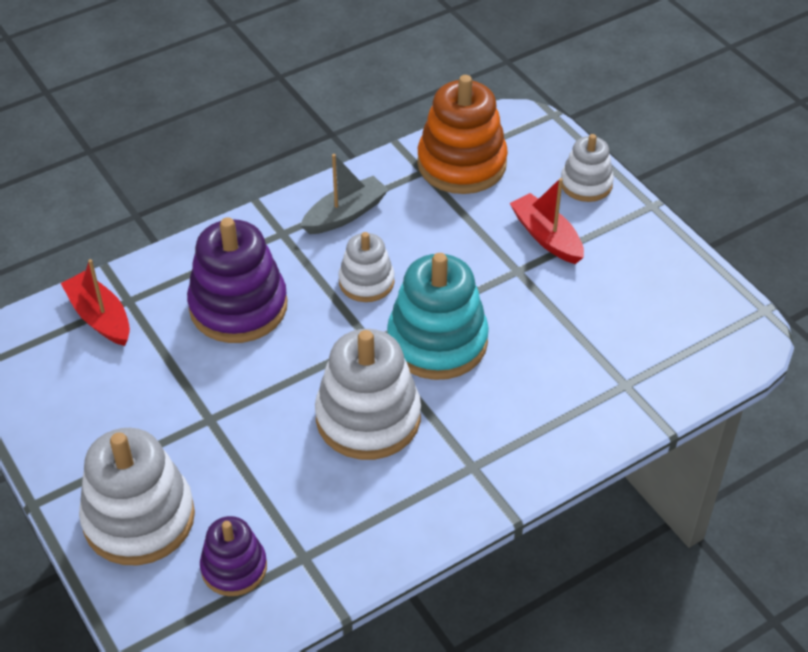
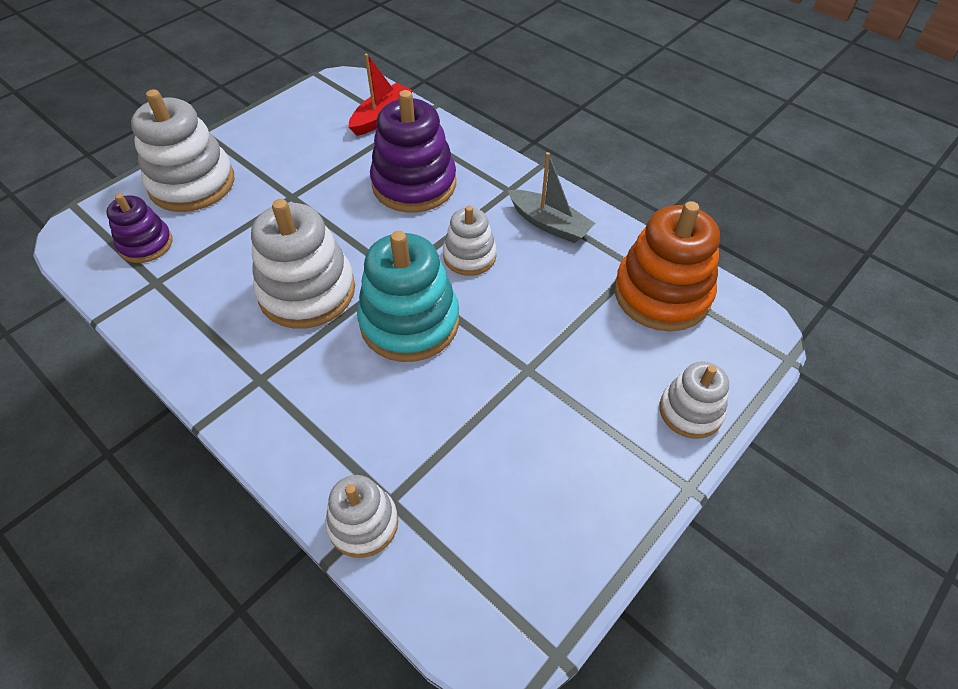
camera: 75 degrees right, 5 degrees up
red boat [510,178,584,264] -> none
none -> white stacking toy [326,475,398,558]

